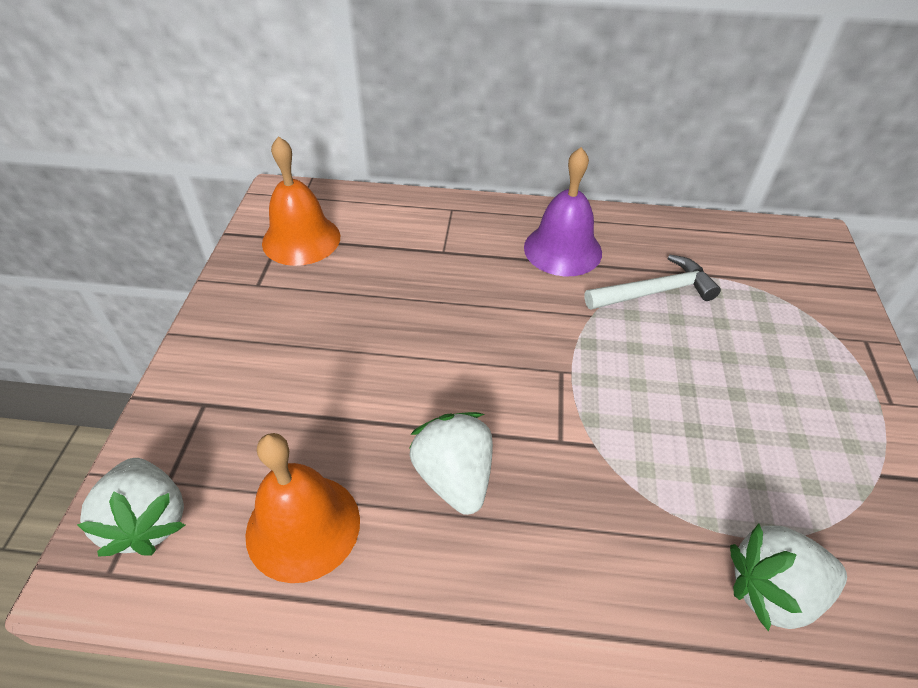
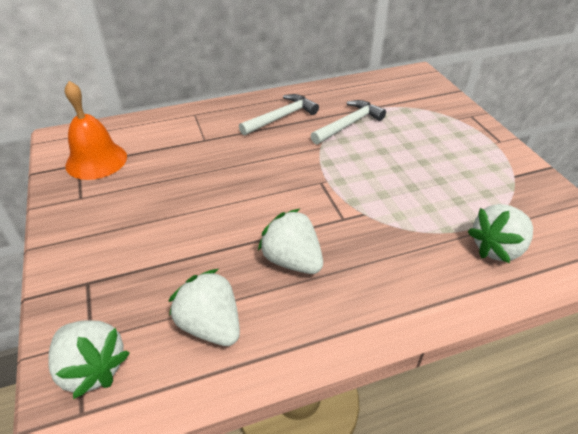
camera: 25 degrees left, 5 degrees down
orange bell [245,433,360,583] -> white strawberry [168,269,240,346]
purple bell [524,147,602,276] -> white hammer [239,94,319,135]

